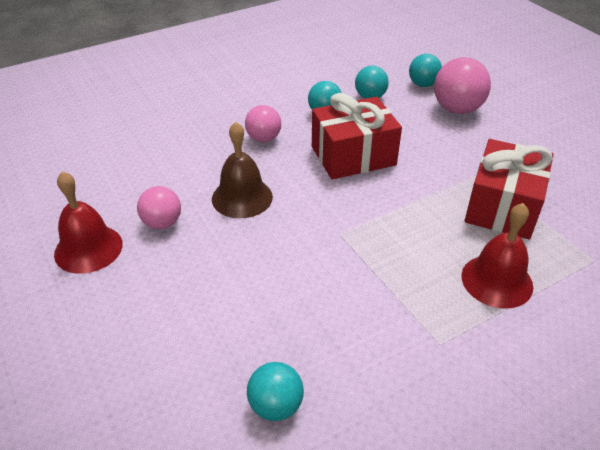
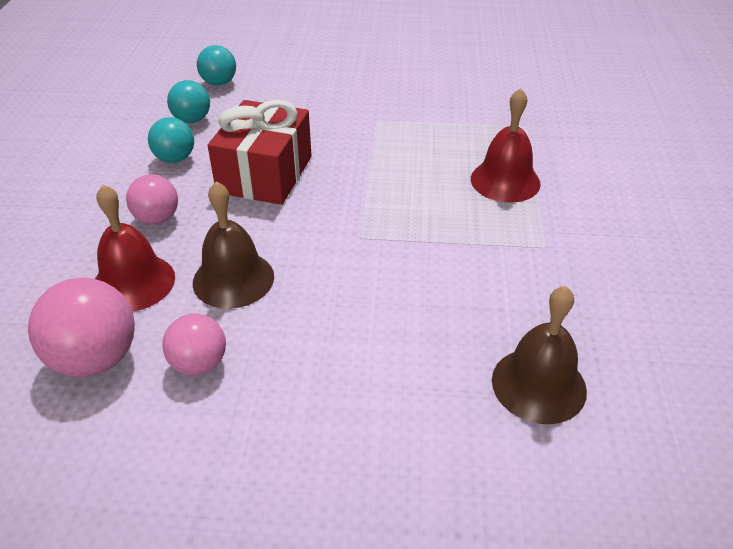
camera: 55 degrees left, 0 degrees up
red bell [54,171,123,274] -> red bell moved to [95,185,175,312]
turquoise ball [247,362,304,421] -> brown bell [492,286,587,424]
pink ball [434,57,491,114] -> pink ball moved to [28,278,135,377]
red gift [465,139,553,239] -> none

